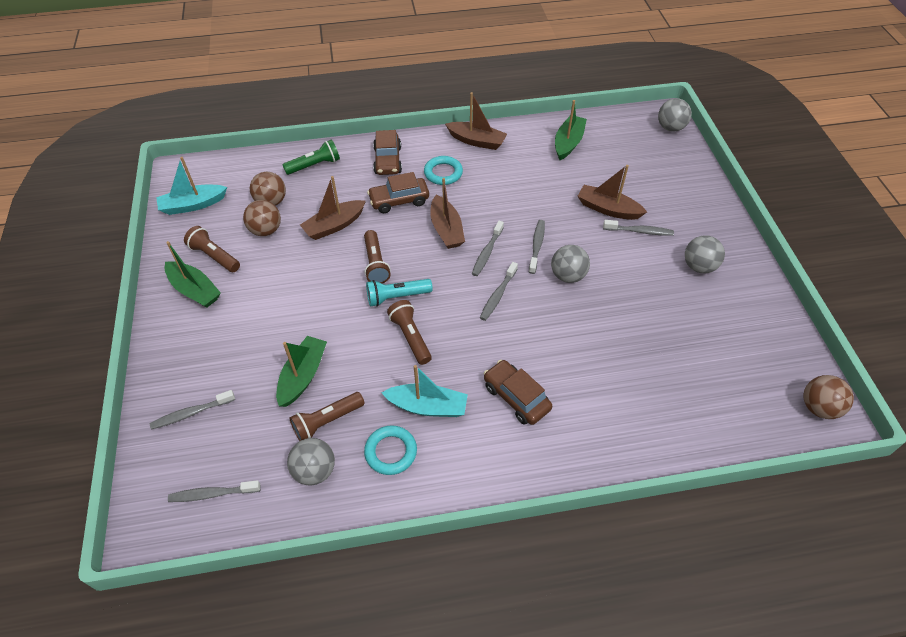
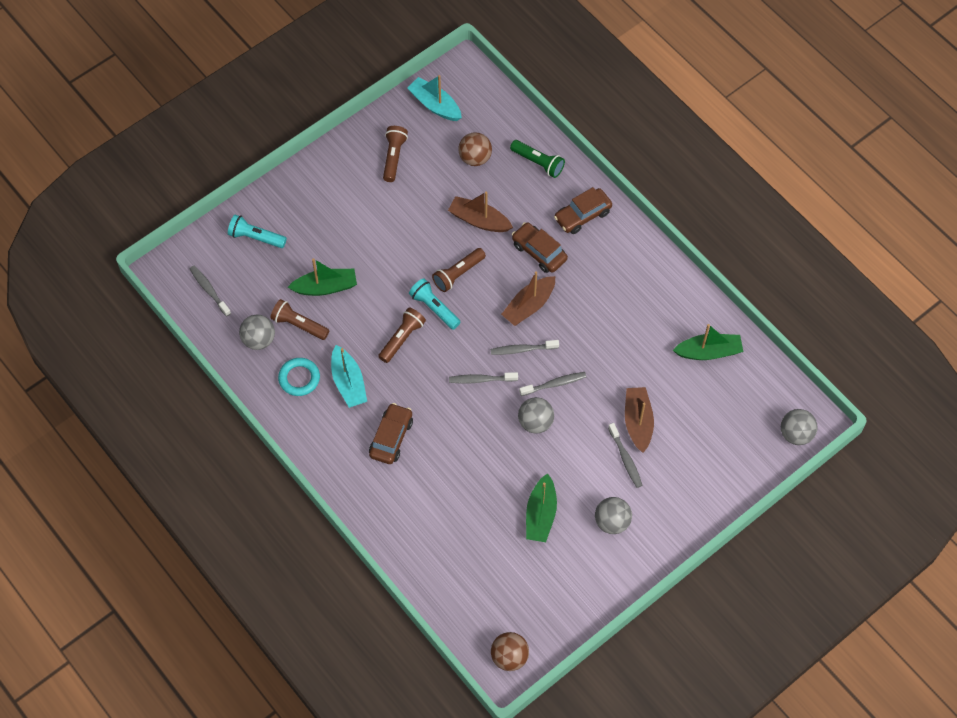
camera: 60 degrees right, 10 degrees up
grey toothbrush [150,390,235,430] -> turquoise flashlight [228,215,287,248]
green boat [165,241,221,308] -> green boat moved to [526,473,557,542]
brown ball [243,200,281,236] -> none
turquoise ring [424,156,463,185] -> none
brown boat [445,92,507,150] -> none

